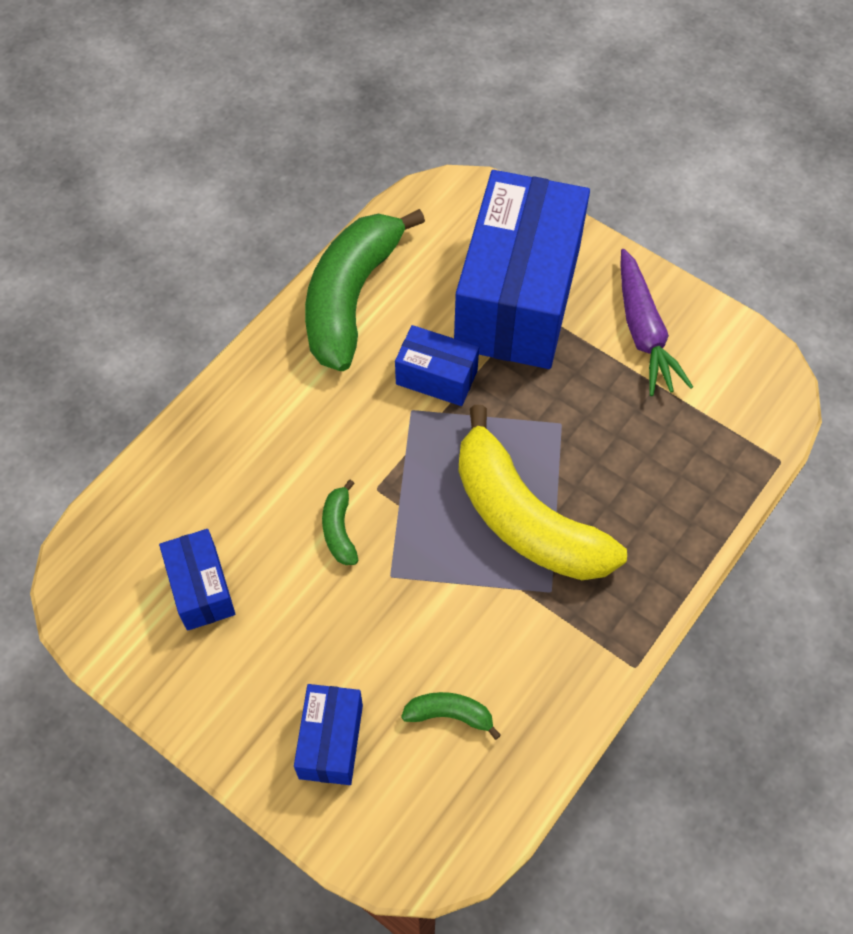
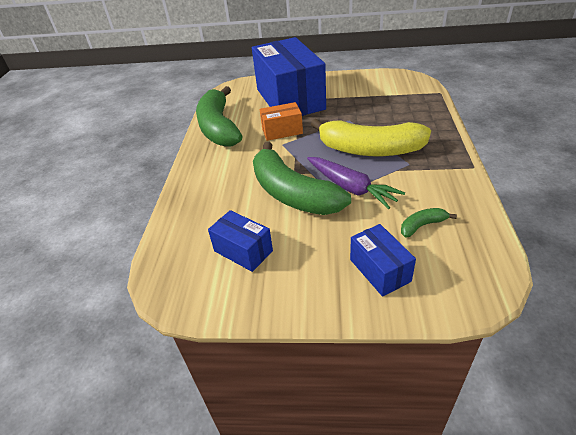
camera: 30 degrees left, 20 degrees down
green banana [322,480,358,565] -> green banana [253,142,351,215], size x2.43
blue box [395,325,479,406] -> orange box [260,102,303,141]
purple carrot [620,249,693,396] -> purple carrot moved to [307,157,405,209]

